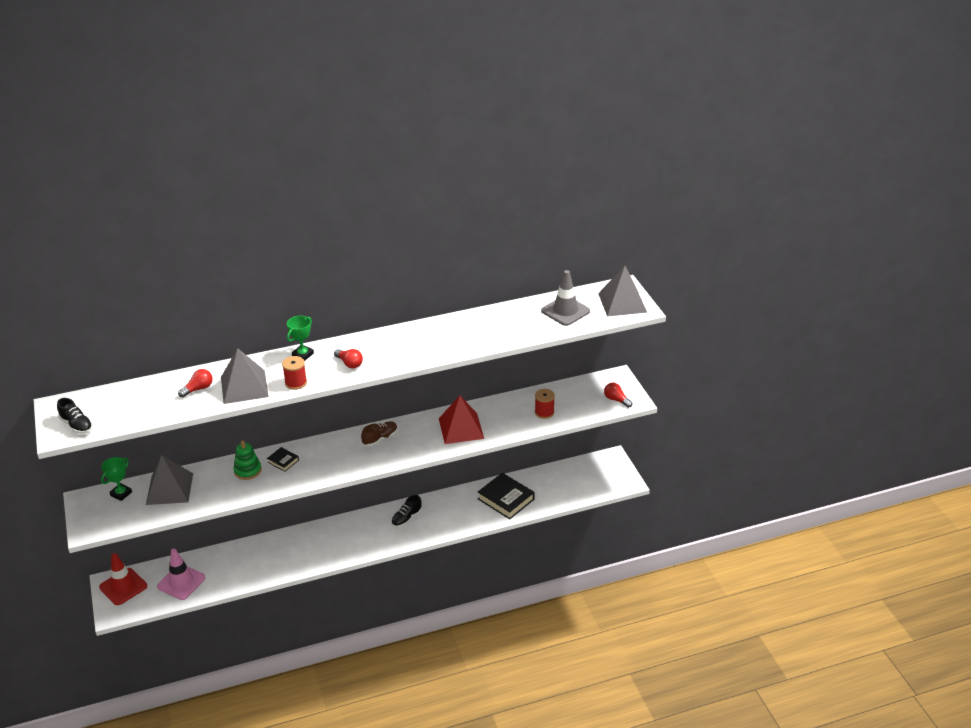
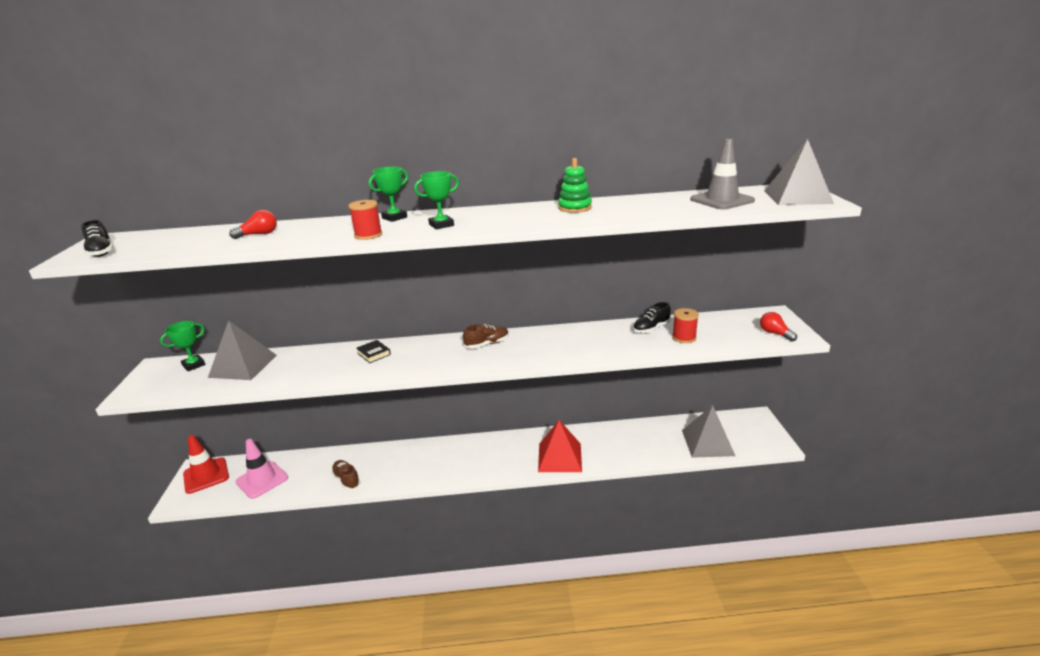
camera: 15 degrees right, 10 degrees down
grey pyramid [221,348,269,404] -> grey pyramid moved to [682,405,735,458]
green stacking toy [233,440,262,480] -> green stacking toy moved to [558,158,592,213]
red light bulb [334,349,363,368] -> green trophy [414,171,459,229]
black shoe [392,495,422,527] -> black shoe moved to [633,302,671,333]
red pyramid [439,395,484,444] -> red pyramid moved to [538,420,582,472]
black book [478,473,535,519] -> none
none -> brown shoe [331,460,361,490]

